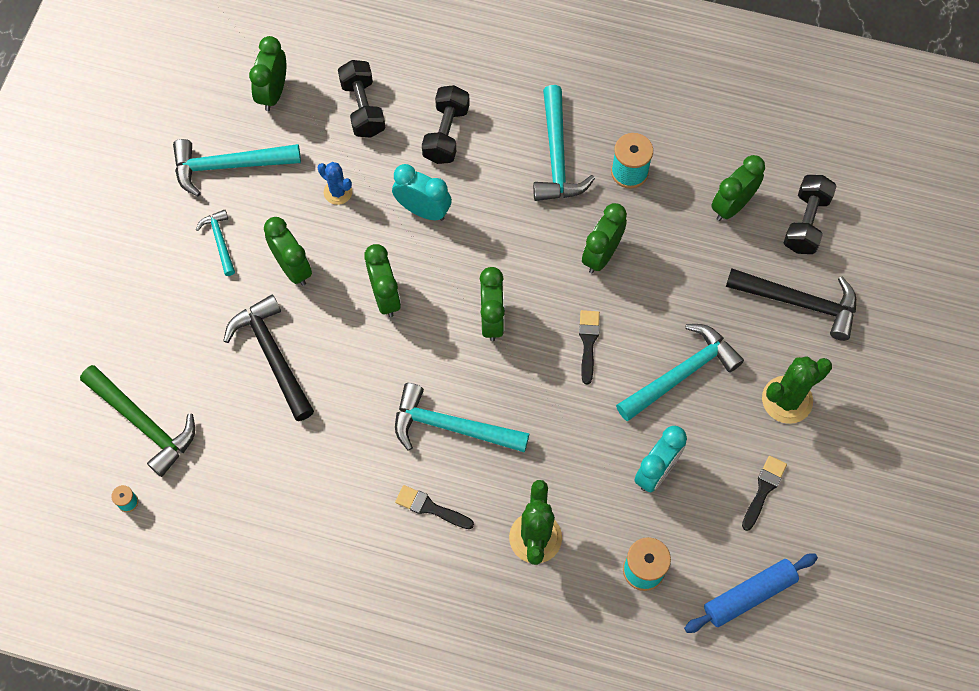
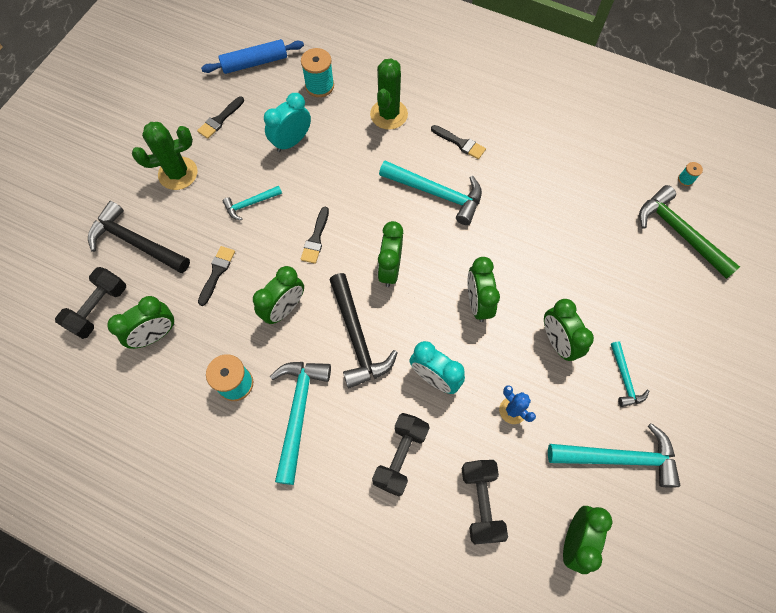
camera: 170 degrees left, 0 degrees up
black hammer [223,294,314,421] -> black hammer moved to [330,273,398,389]
turquoise hammer [616,324,744,421] -> turquoise hammer [223,186,282,220], size x0.54
none -> black brush [198,246,235,306]

